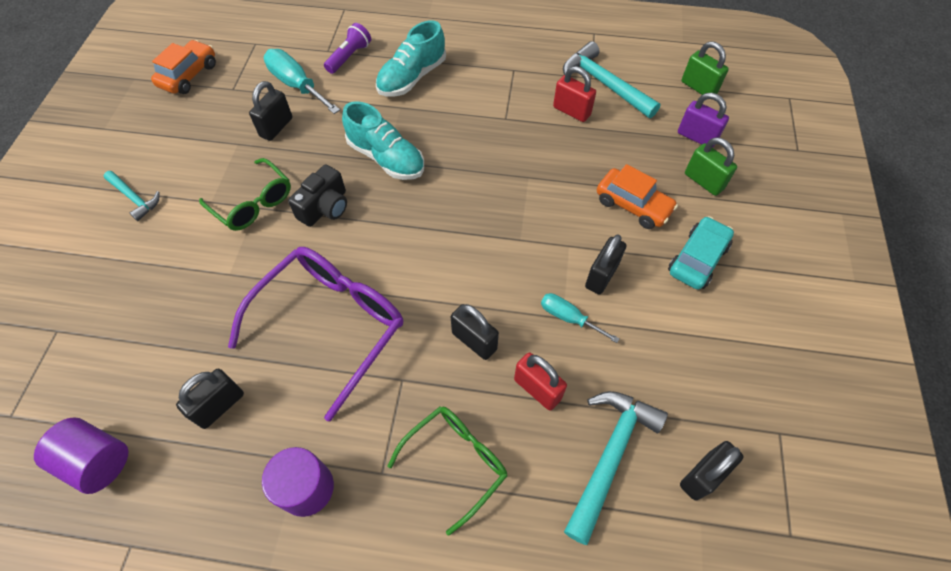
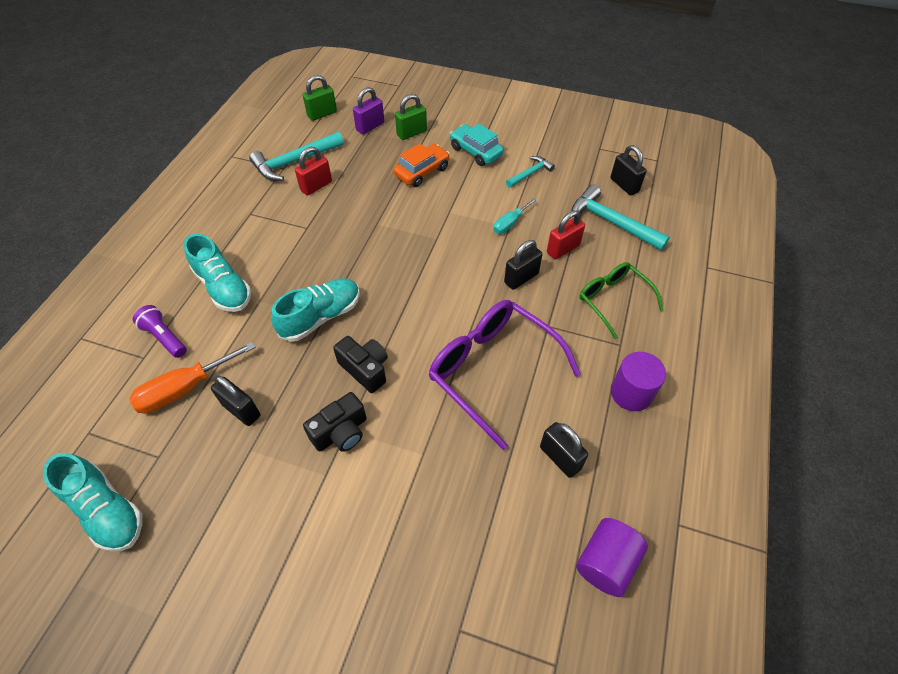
camera: 80 degrees left, 5 degrees down
turquoise hammer [104,171,160,221] -> turquoise hammer moved to [506,156,555,188]
orange car [151,40,216,94] -> turquoise shoe [43,453,143,551]
green glasses [199,158,291,231] -> black camera [303,392,366,452]
turquoise screwdriver [264,49,340,114] -> orange screwdriver [129,341,256,414]
black padlock [585,234,626,295] -> none

